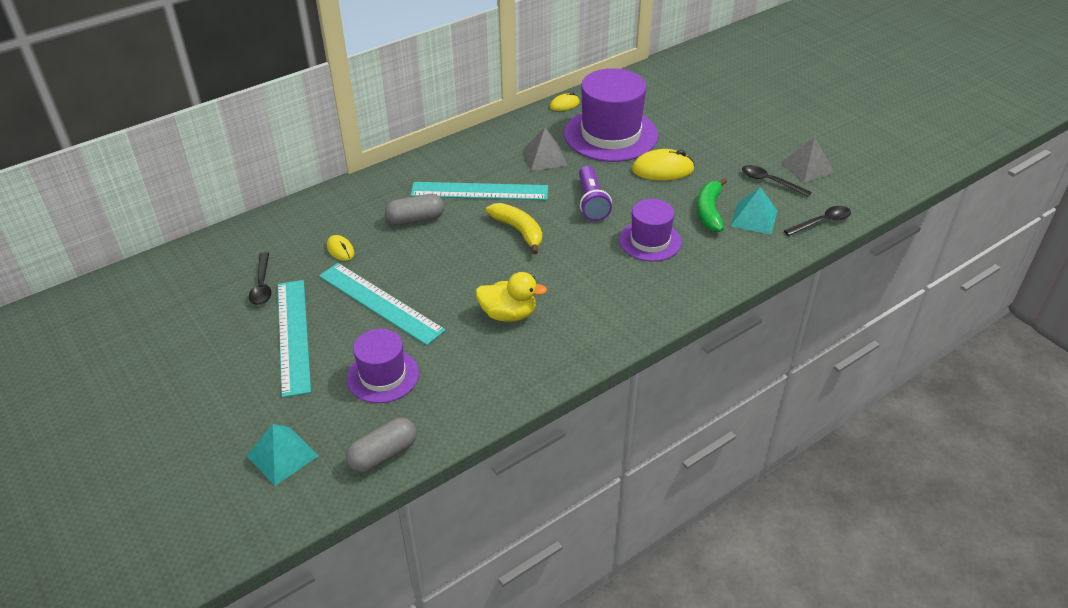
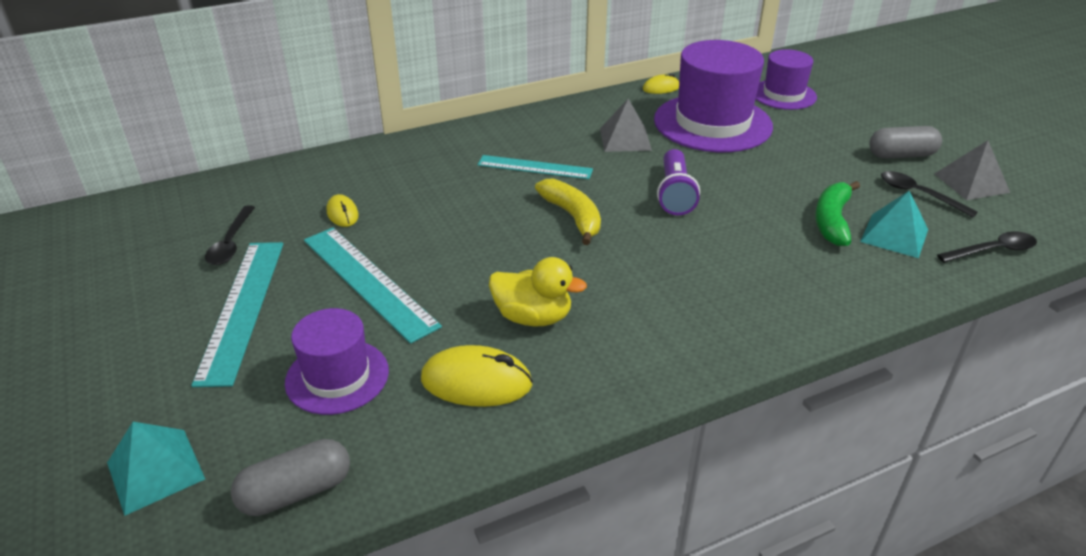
camera: 10 degrees right, 5 degrees down
grey capsule [385,194,444,225] -> grey capsule moved to [870,126,942,159]
turquoise ruler [410,182,548,200] -> turquoise ruler [478,155,593,179], size x0.66
purple hat [619,199,682,261] -> purple hat moved to [756,49,817,110]
yellow mouse [632,149,695,180] -> yellow mouse moved to [421,345,533,407]

